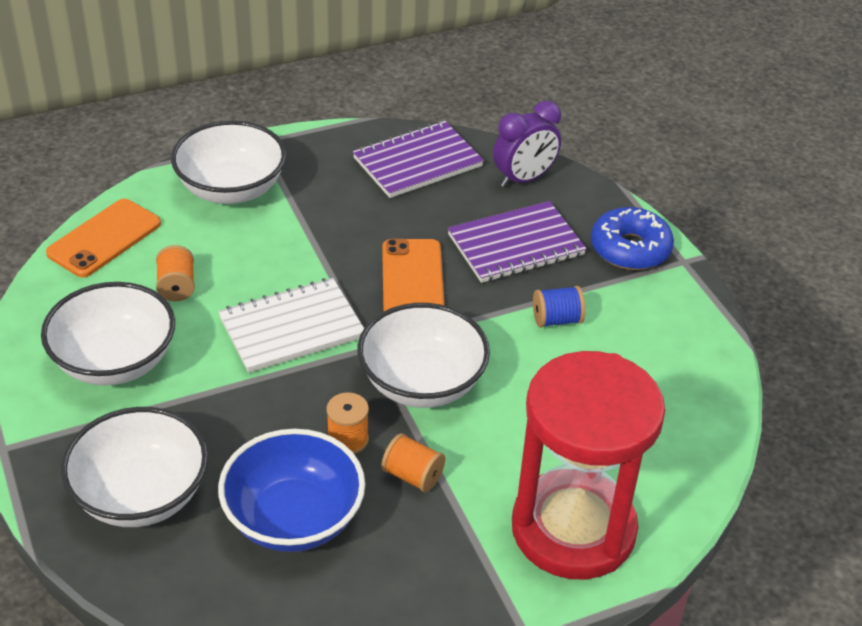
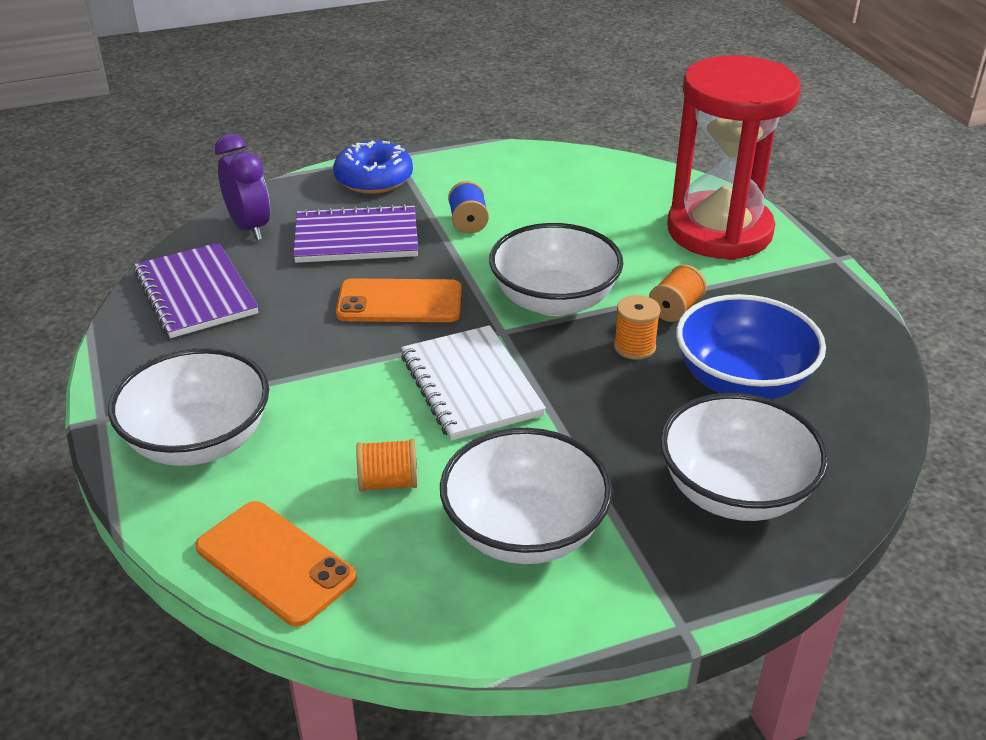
camera: 85 degrees left, 5 degrees down
purple notebook [448,201,587,283] -> purple notebook turned 75 degrees counterclockwise [293,204,418,263]

